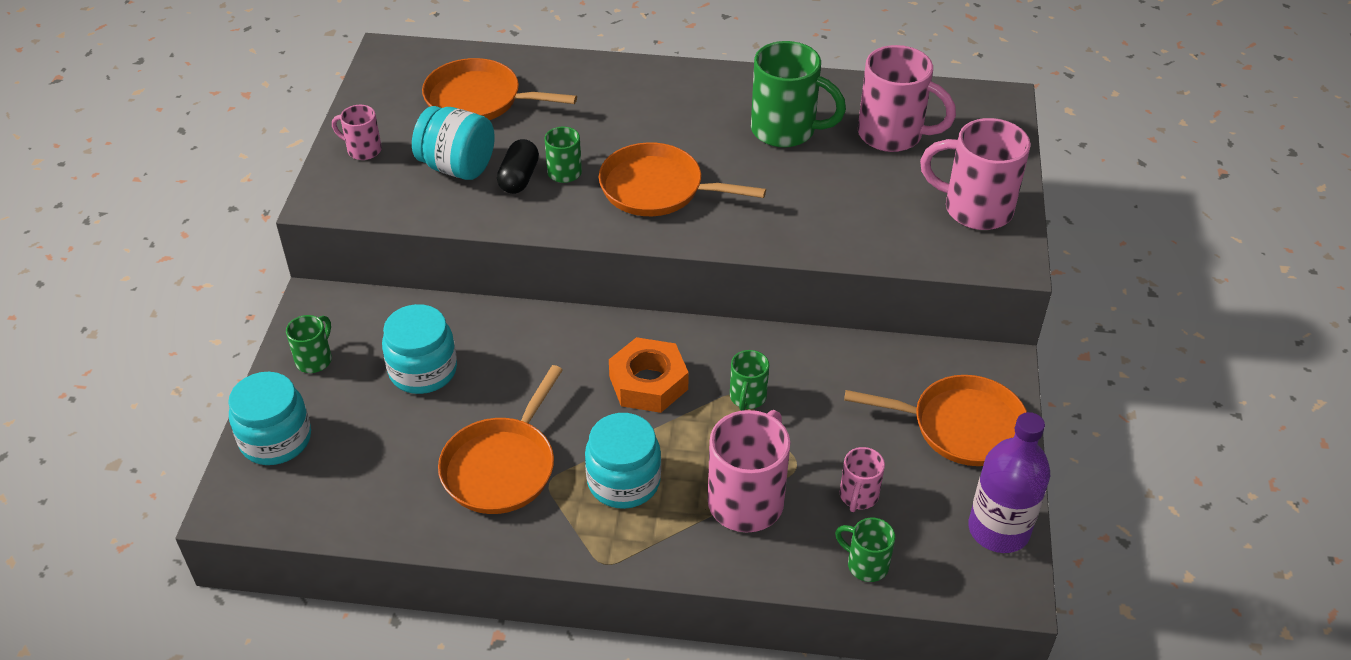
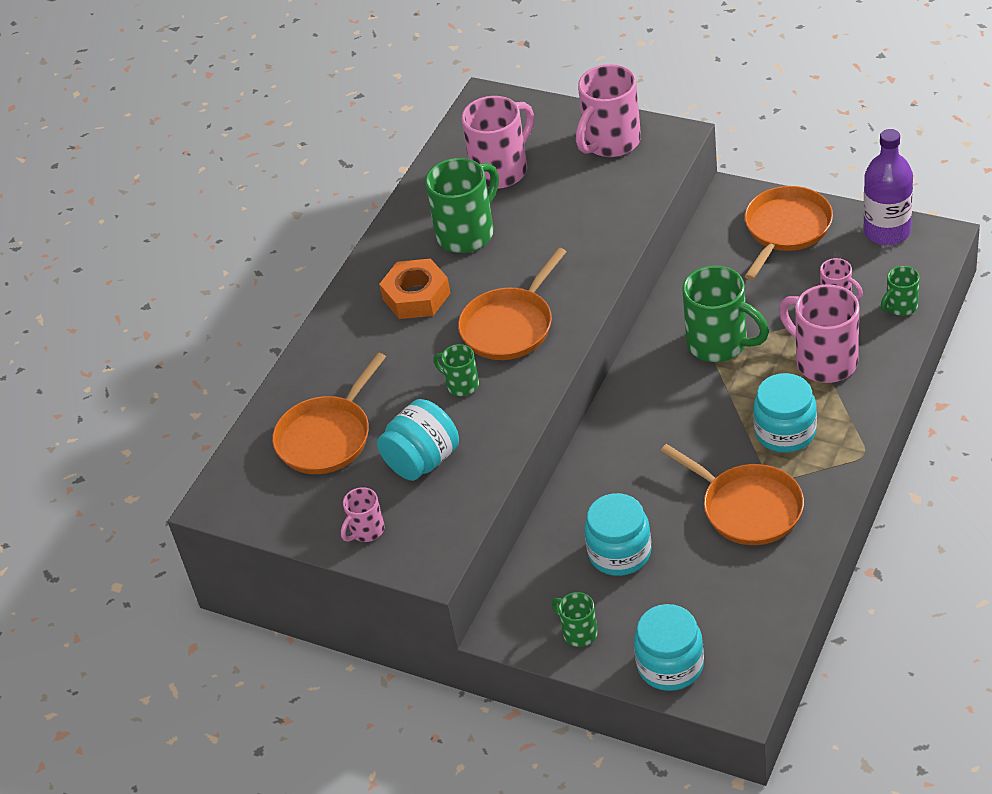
camera: 65 degrees left, 0 degrees up
black capsule [497,139,539,194] -> none
orange nut [609,337,689,413] -> orange nut moved to [379,259,450,319]
green mug [730,350,769,411] -> green mug [682,265,769,362], size x1.92

